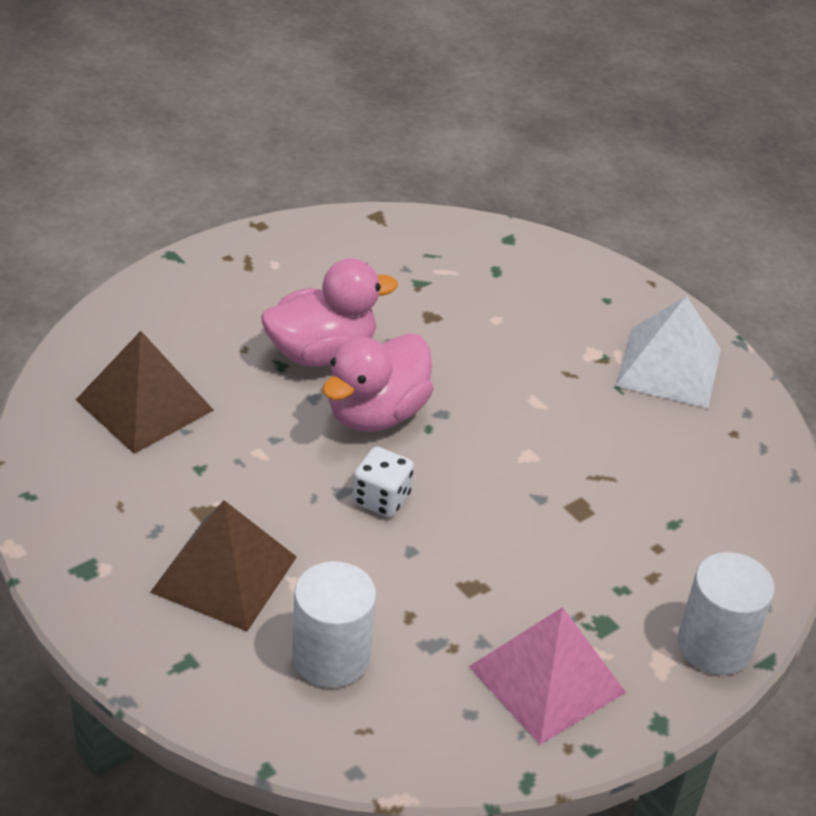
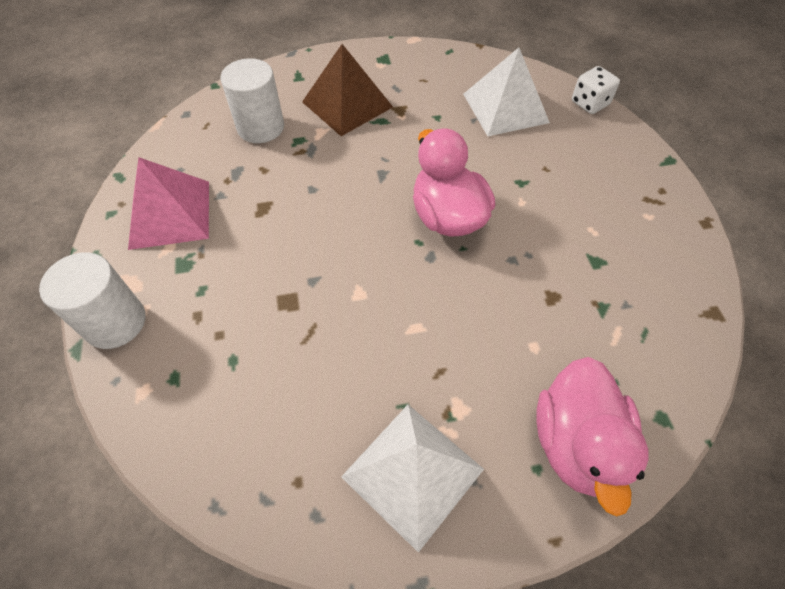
camera: 120 degrees right, 15 degrees up
brown pyramid [76,331,214,454] -> white pyramid [463,48,550,136]
pink duck [261,258,398,367] -> pink duck moved to [537,357,649,517]
white dice [352,447,414,517] -> white dice moved to [572,66,620,114]

